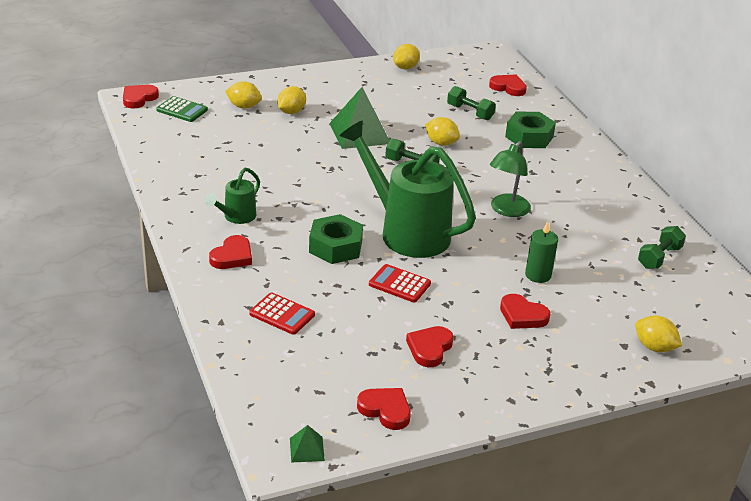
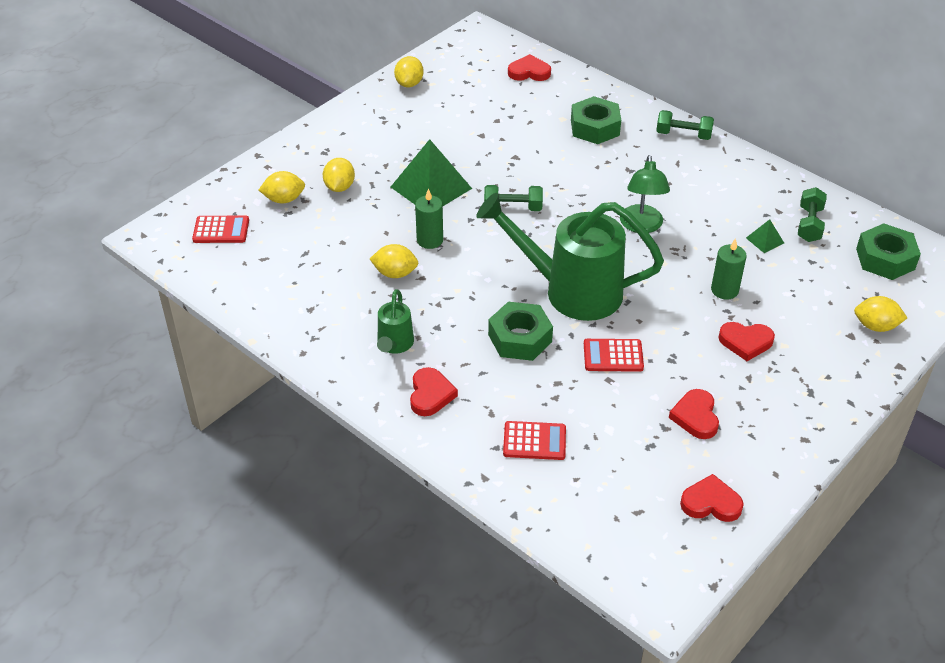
camera: 25 degrees left, 10 degrees up
red heart [123,85,159,109] -> none
green calculator [156,96,208,122] -> red calculator [192,216,249,243]
green pyramid [290,425,325,463] -> green pyramid moved to [746,219,784,253]
yellow lemon [425,117,460,145] -> yellow lemon moved to [370,244,419,278]
green dumbbell [447,86,496,120] -> green dumbbell moved to [656,110,714,140]
none -> green candle [415,189,443,249]
none -> green nut [856,223,921,280]

